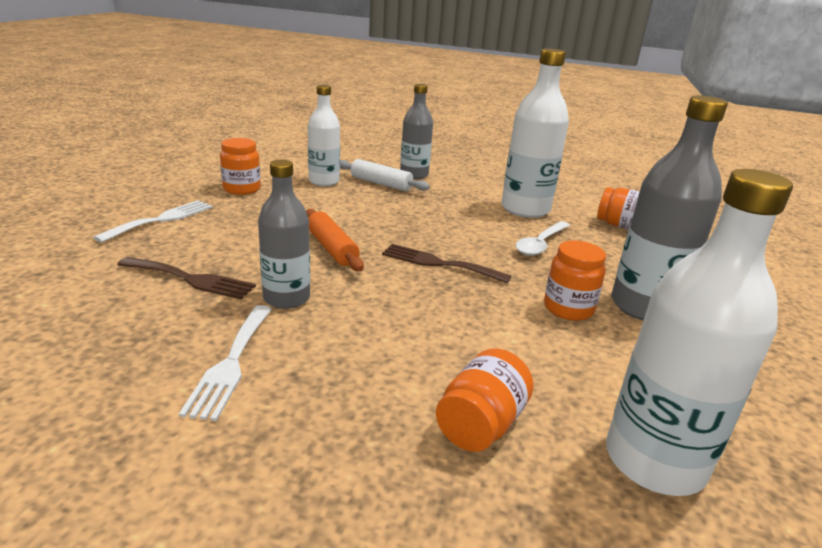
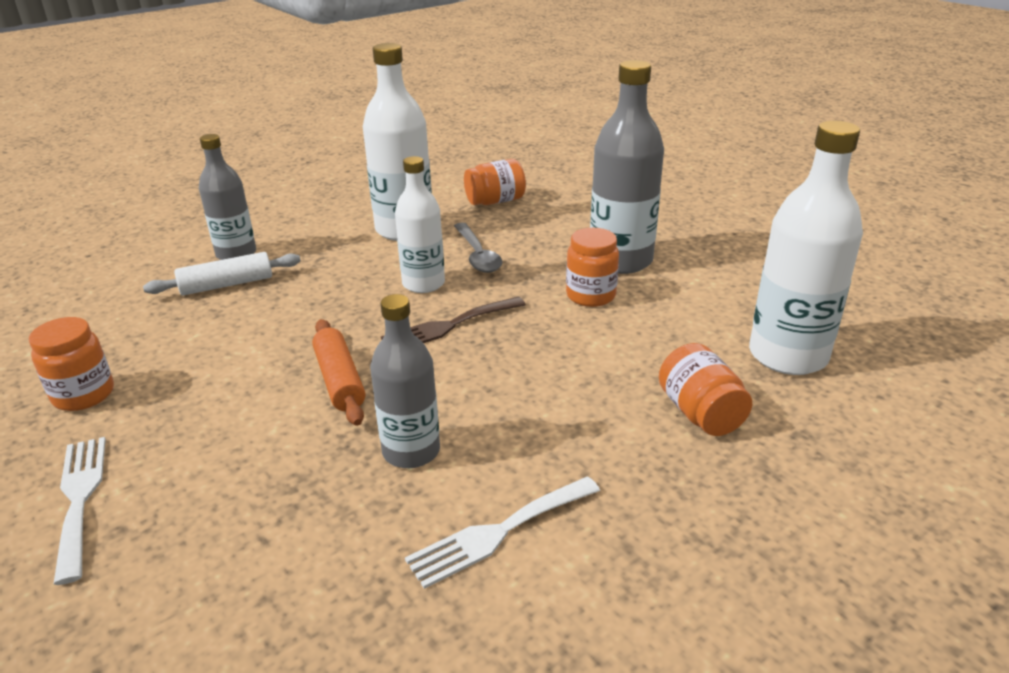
camera: 50 degrees left, 5 degrees up
brown fork [117,257,256,299] -> none
white fork [179,305,272,421] -> white fork turned 105 degrees clockwise [405,476,600,589]
orange rolling pin [306,209,364,271] -> orange rolling pin turned 60 degrees clockwise [312,319,365,426]
white bottle [308,85,340,186] -> white bottle moved to [395,156,445,293]
white spoon [515,221,570,256] -> grey spoon [454,223,502,273]

